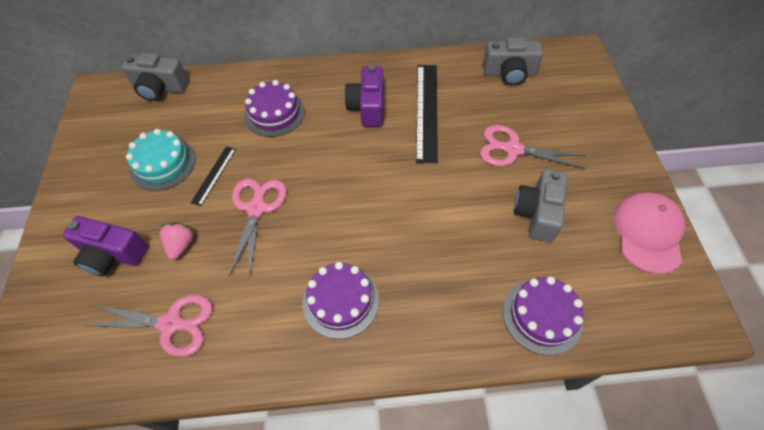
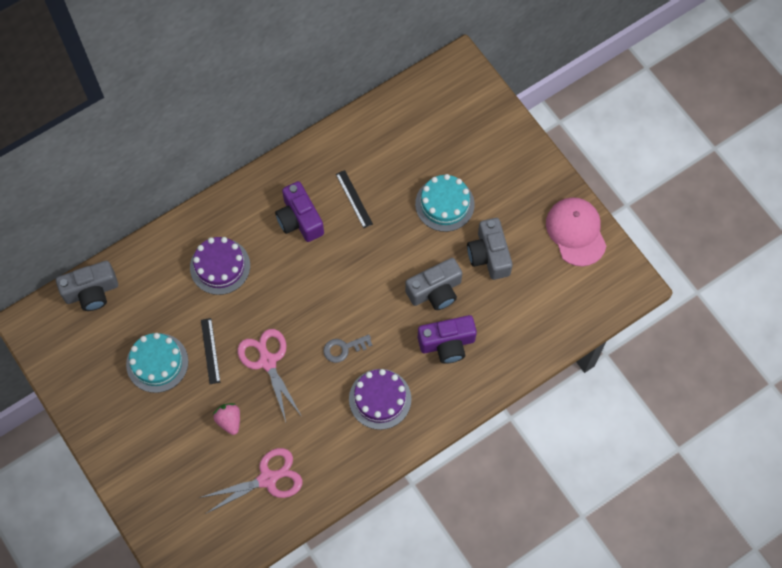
camera: 30 degrees left, 10 degrees up
purple camera [63,216,148,276] -> purple camera moved to [418,315,477,364]
black ruler [416,65,438,163] -> black ruler [336,170,373,228], size x0.52
pink scissors [480,125,586,169] -> turquoise cake [415,174,475,232]
grey camera [483,37,543,86] -> grey camera moved to [405,258,462,310]
purple cake [503,277,583,356] -> none
none -> grey key [323,334,373,363]

